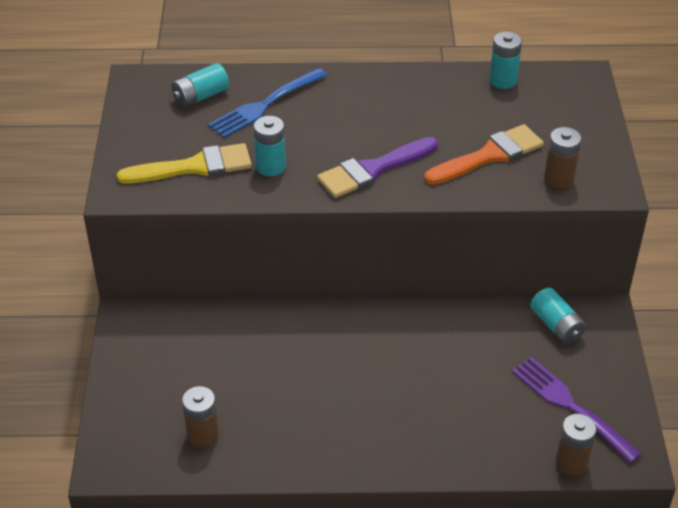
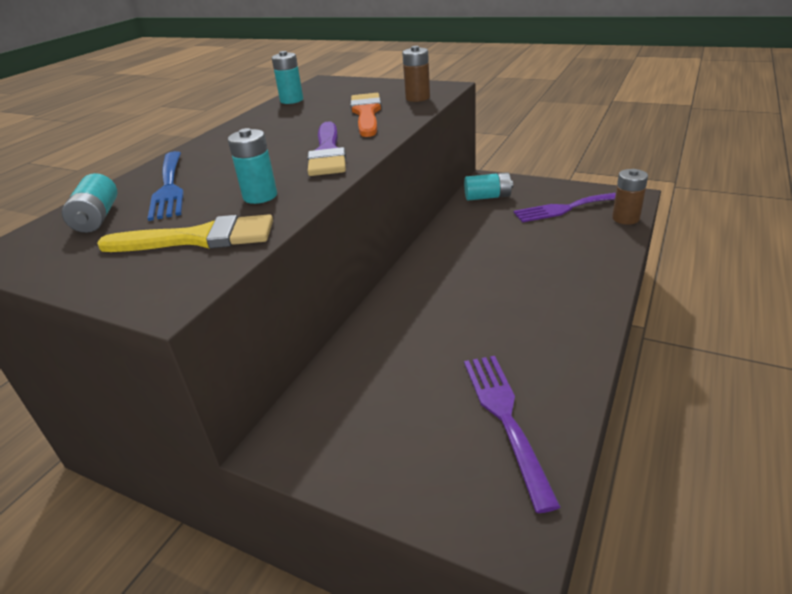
camera: 60 degrees left, 10 degrees down
yellow brush [117,143,252,183] -> yellow brush turned 75 degrees clockwise [97,214,273,252]
brown battery [182,386,219,447] -> purple fork [464,356,561,513]

